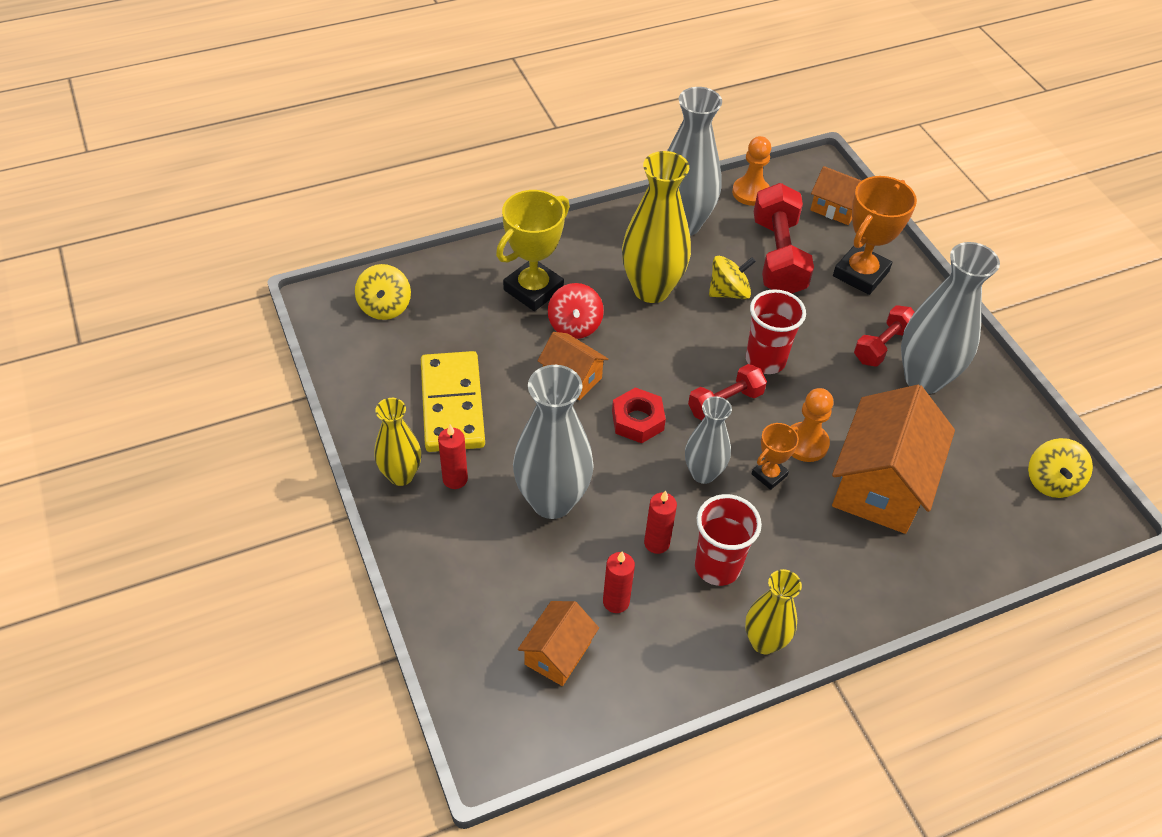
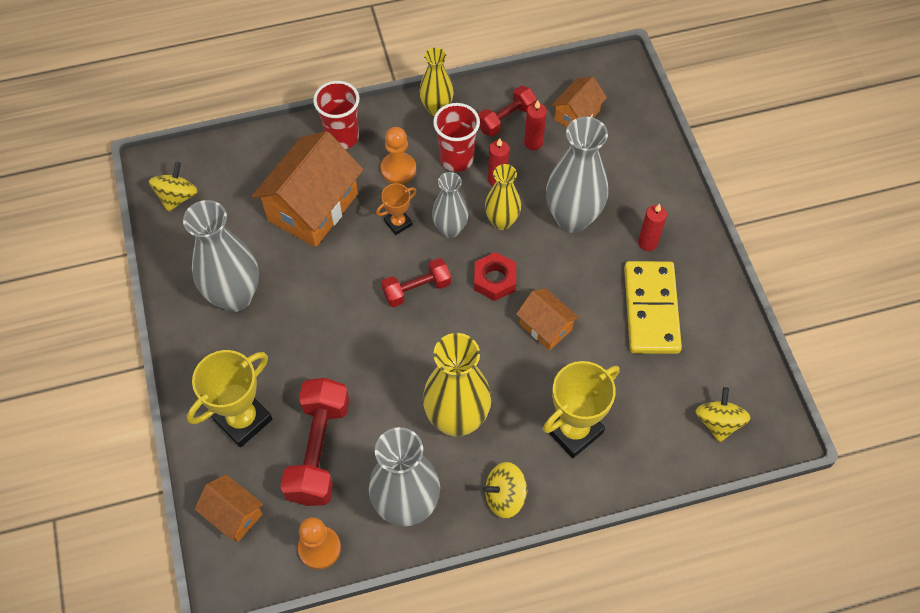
camera: 170 degrees left, 10 degrees up
yellow vase [374,398,421,486] -> yellow vase moved to [485,164,521,230]
red spinning top [548,283,604,339] -> none
yellow spinning top [709,256,756,299] -> yellow spinning top moved to [483,462,528,518]
red cup [746,289,806,374] -> red cup moved to [313,81,359,149]
orange pawn [790,388,833,462] -> orange pawn moved to [381,127,416,184]
orange trophy [833,176,917,295] -> yellow trophy [187,350,272,447]
red dumbbell [854,305,914,367] -> red dumbbell moved to [478,86,537,137]

